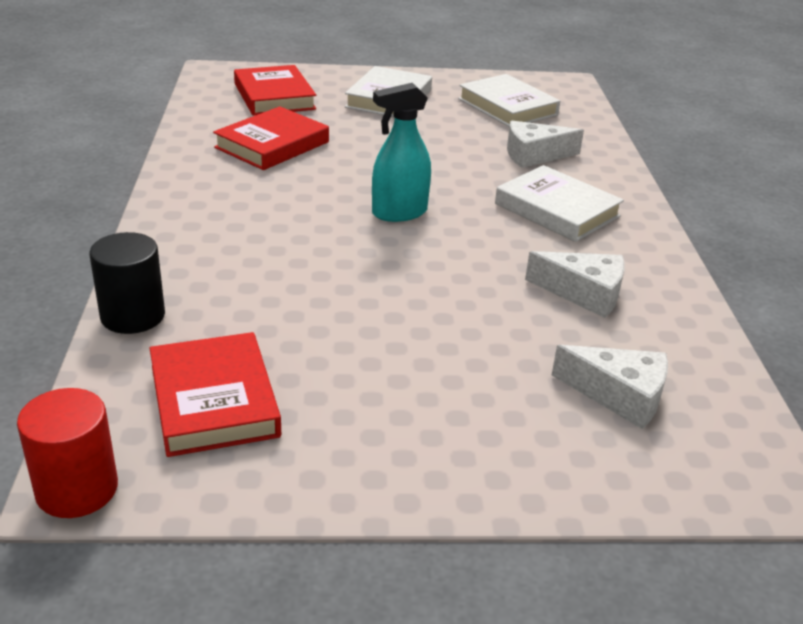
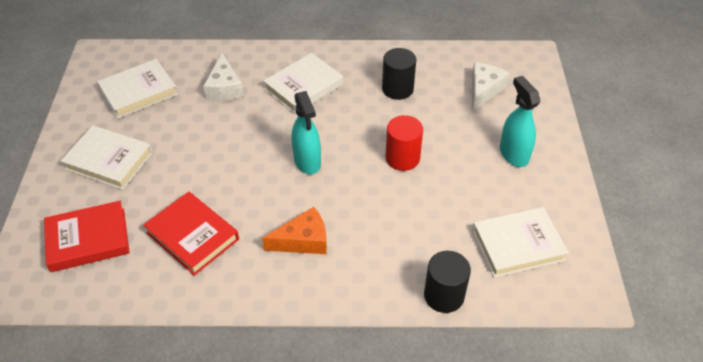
camera: 85 degrees left, 15 degrees up
red cylinder [17,388,118,518] -> red cylinder moved to [385,115,423,171]
red book [150,332,281,457] -> white book [472,207,569,278]
white cheese [525,251,625,318] -> black cylinder [382,48,416,100]
none -> orange cheese [262,207,327,254]
none -> turquoise spray bottle [500,76,540,167]

